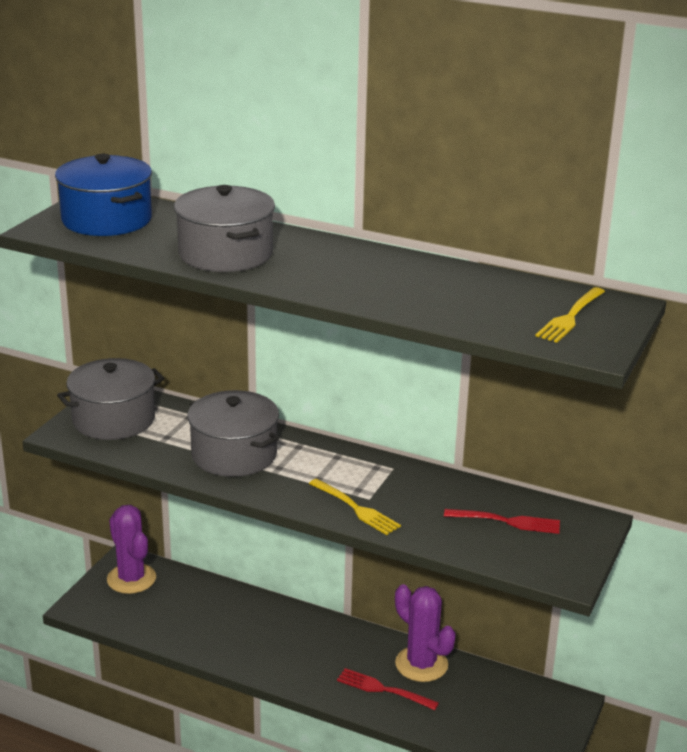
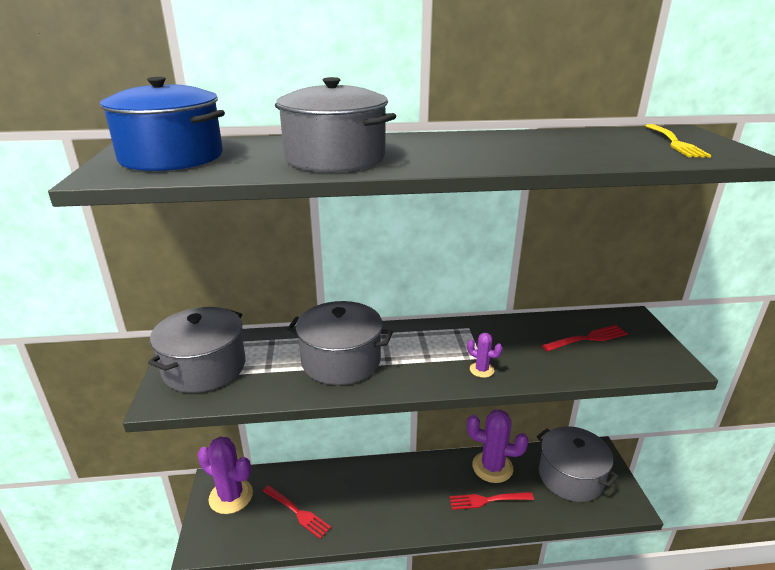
camera: 30 degrees left, 0 degrees up
yellow fork [309,479,401,535] -> purple cactus [467,333,503,378]
none -> red fork [263,485,331,539]
none -> grey pot [537,426,619,502]

